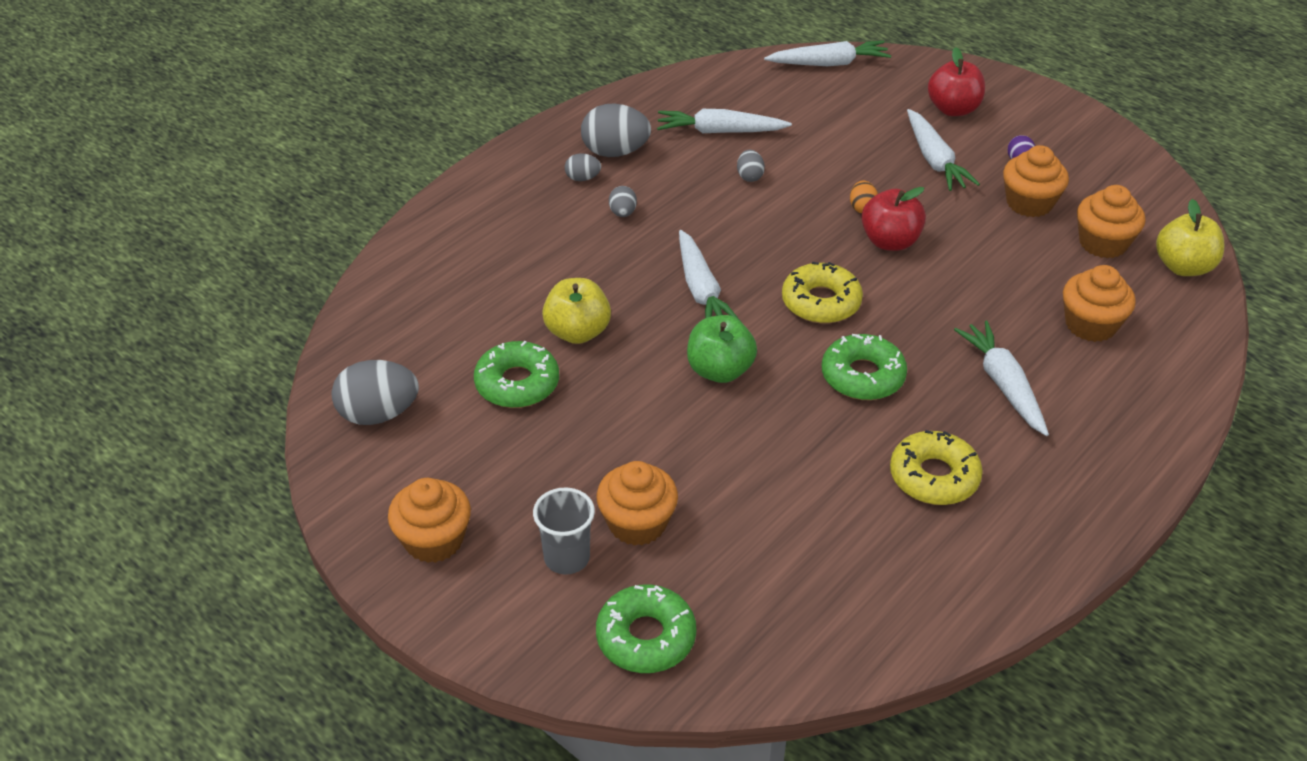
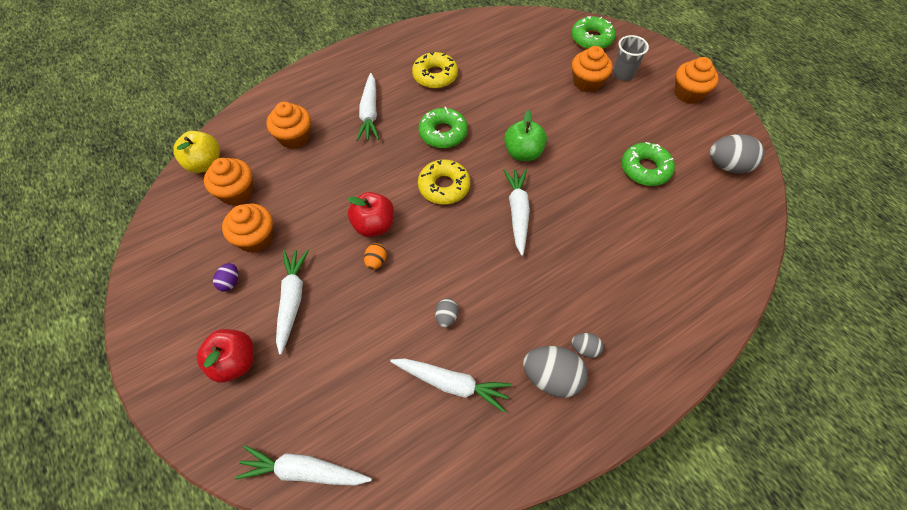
camera: 165 degrees left, 15 degrees up
yellow apple [542,278,611,344] -> none
grey egg [609,186,637,217] -> none

